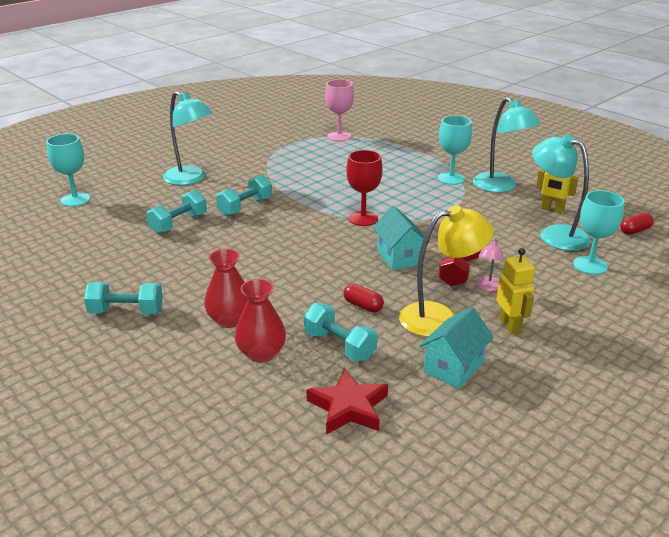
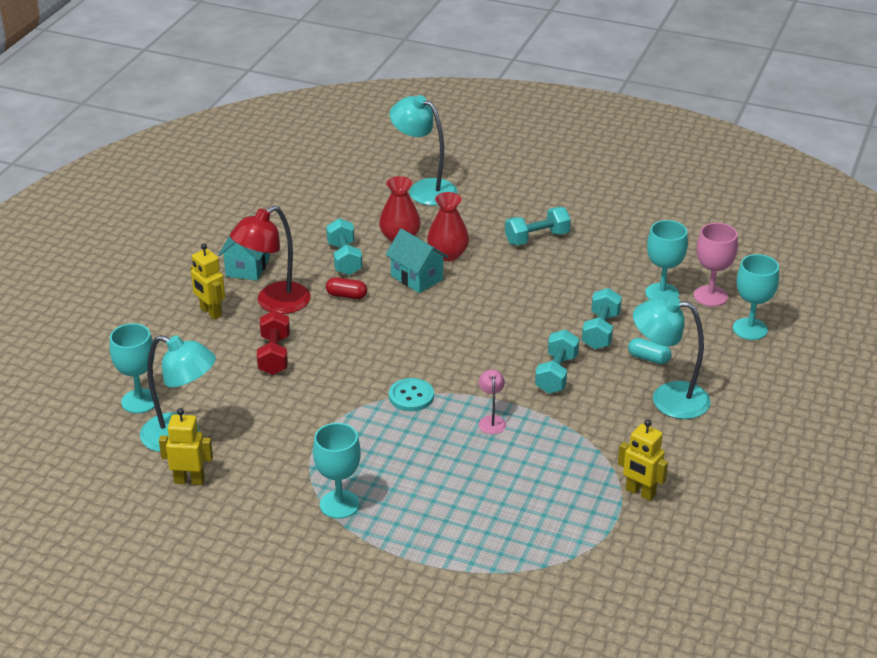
camera: 155 degrees right, 5 degrees up
turquoise dumbbell [304,303,377,361] -> turquoise dumbbell turned 60 degrees clockwise [326,218,363,275]
red star [307,368,388,435] -> none
pink goblet [325,79,354,141] -> pink goblet moved to [694,223,738,307]
red goblet [346,150,383,226] -> turquoise button [389,378,434,411]
turquoise house [373,206,430,270] -> turquoise house moved to [385,229,448,293]
yellow lamp [399,205,494,337] -> red lamp [230,206,311,314]
turquoise lamp [473,97,541,193] -> turquoise lamp moved to [390,95,457,206]
pink lamp [476,238,504,291] -> pink lamp moved to [479,369,506,434]
red capsule [620,213,654,235] -> none
none -> yellow robot [618,420,668,501]
none -> turquoise capsule [628,338,672,364]
none -> turquoise goblet [645,220,688,300]

